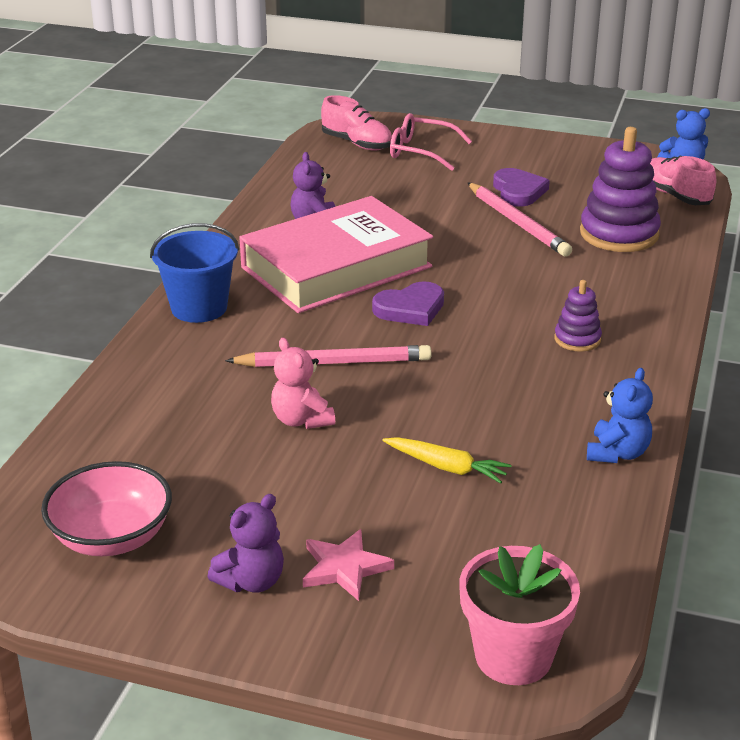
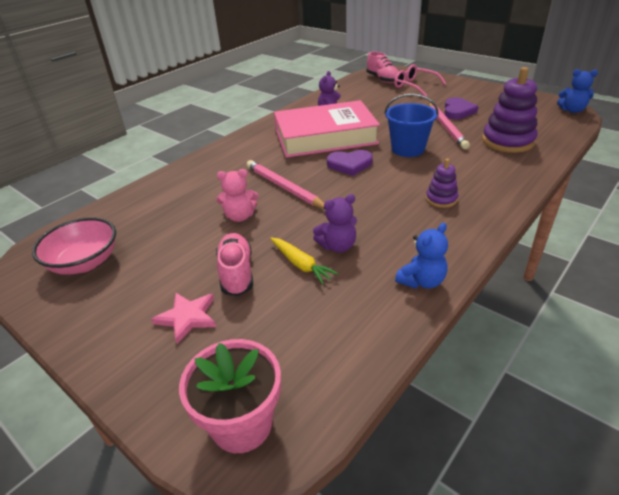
camera: 25 degrees right, 5 degrees up
blue bucket [150,223,239,323] -> blue bucket moved to [384,94,438,157]
purple teddy bear [207,494,284,593] -> purple teddy bear moved to [313,194,357,253]
pink pencil [225,345,431,367] -> pink pencil turned 150 degrees counterclockwise [246,160,325,209]
pink teddy bear [271,338,335,429] -> pink teddy bear turned 90 degrees counterclockwise [216,169,259,222]
pink shoe [650,156,716,205] -> pink shoe moved to [216,233,253,296]

